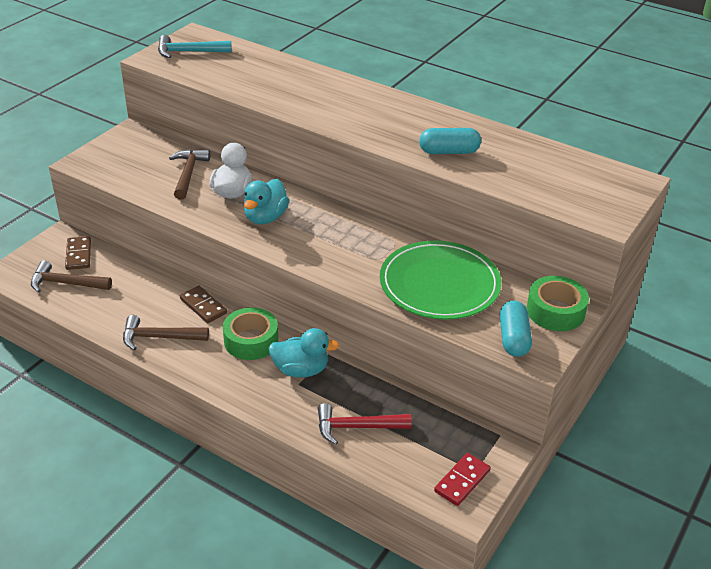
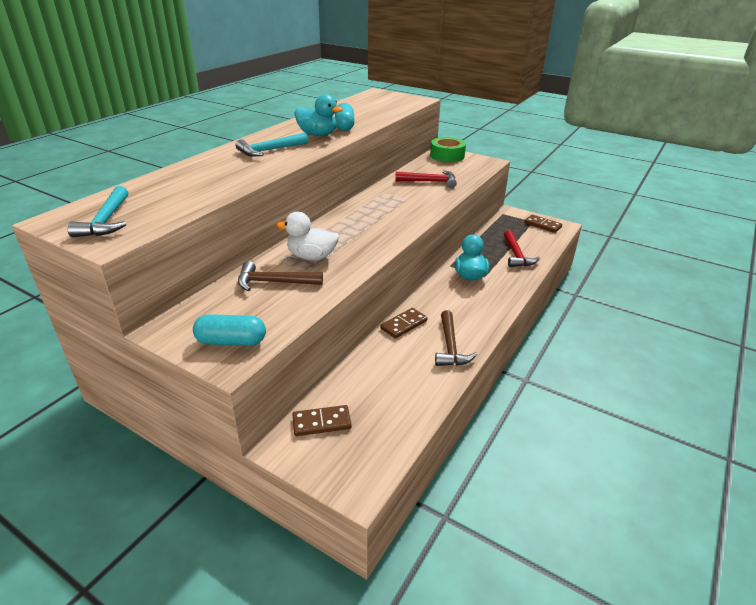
camera: 90 degrees left, 5 degrees down
brown hammer [31,260,112,293] -> none
green tape [223,307,278,360] -> none
turquoise duck [244,179,289,224] -> turquoise duck moved to [294,94,343,136]
green plate [380,241,501,320] -> red hammer [395,170,456,188]
red domino [434,453,491,506] -> brown domino [524,214,562,233]
turquoise capsule [500,301,532,357] -> turquoise capsule moved to [193,314,266,346]
none -> turquoise hammer [236,133,309,157]

